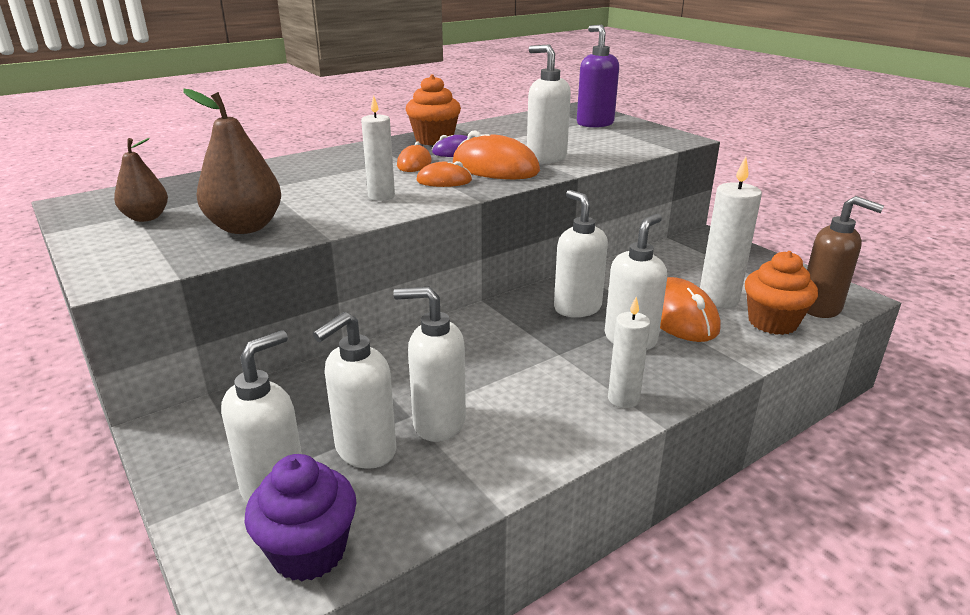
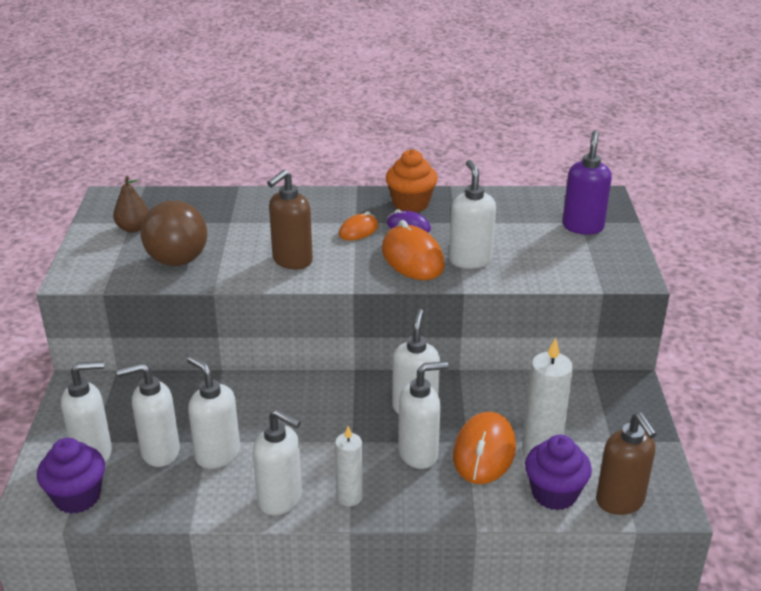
camera: 35 degrees right, 5 degrees up
brown pear [183,89,281,234] -> brown ball [141,201,207,266]
white candle [361,95,395,201] -> brown soap dispenser [267,170,313,270]
orange mouse [416,161,472,187] -> none
orange cupcake [745,251,818,335] -> purple cupcake [525,435,592,510]
none -> white soap dispenser [253,409,302,516]

